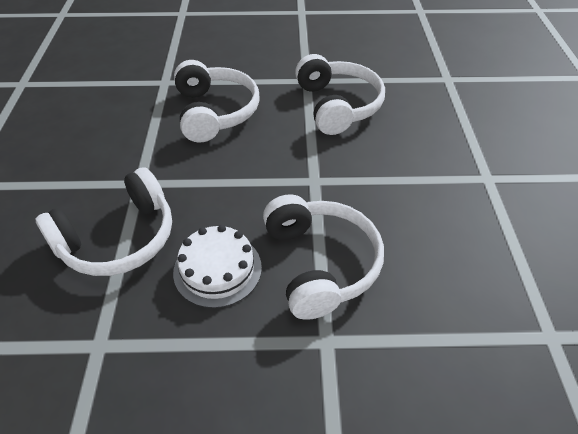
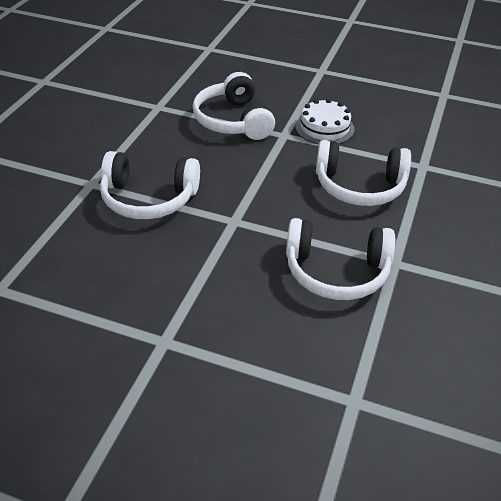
camera: 110 degrees right, 5 degrees down
white cake [173,225,262,308] -> white cake moved to [295,99,354,144]

